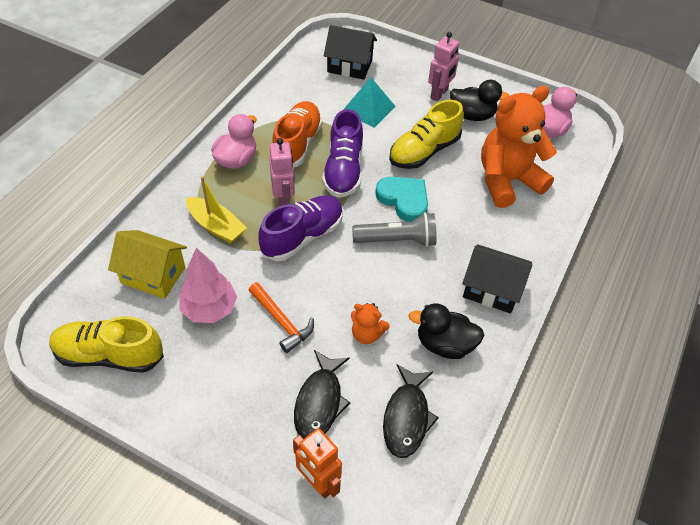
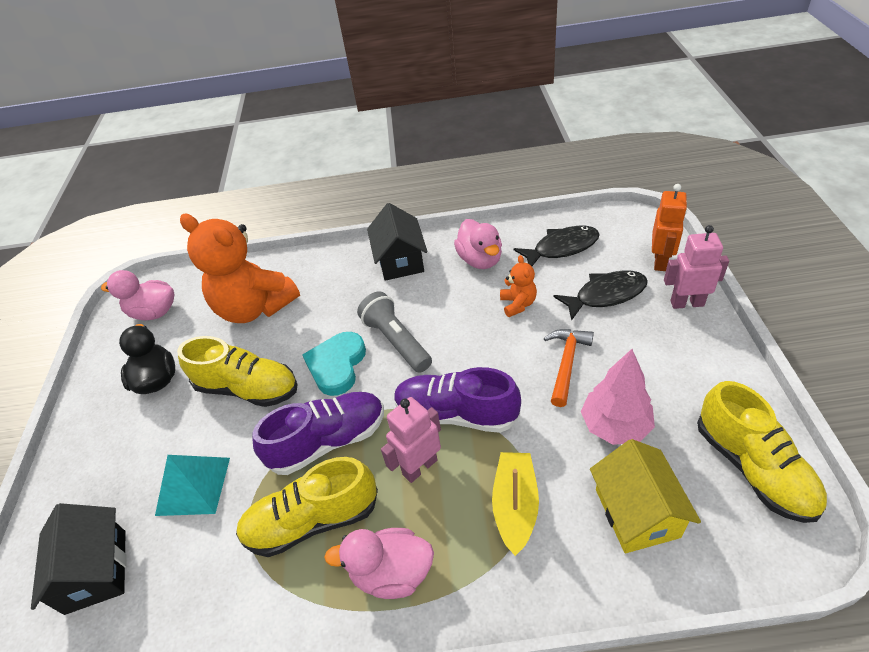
camera: 115 degrees left, 5 degrees down
orange shoe [272,101,323,167] -> yellow shoe [236,457,378,557]
black duck [408,303,484,359] -> pink duck [454,219,502,269]
pink robot [428,32,459,101] -> pink robot moved to [664,225,729,309]

